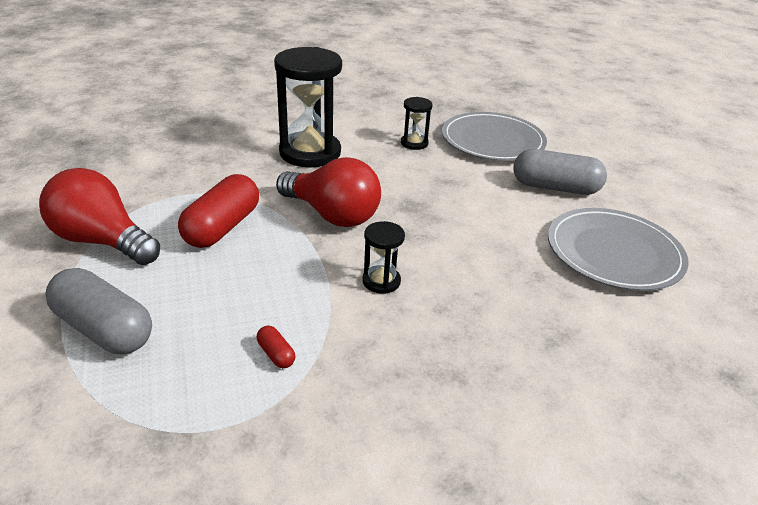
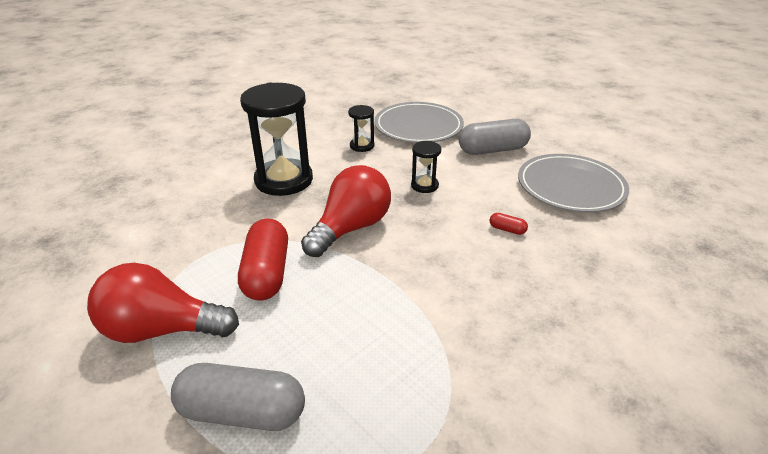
camera: 25 degrees left, 0 degrees up
red capsule [257,326,295,368] -> red capsule moved to [490,213,528,235]
red light bulb [276,157,381,227] -> red light bulb turned 60 degrees counterclockwise [301,165,391,257]
black hourglass [362,221,405,294] -> black hourglass moved to [411,141,441,193]

